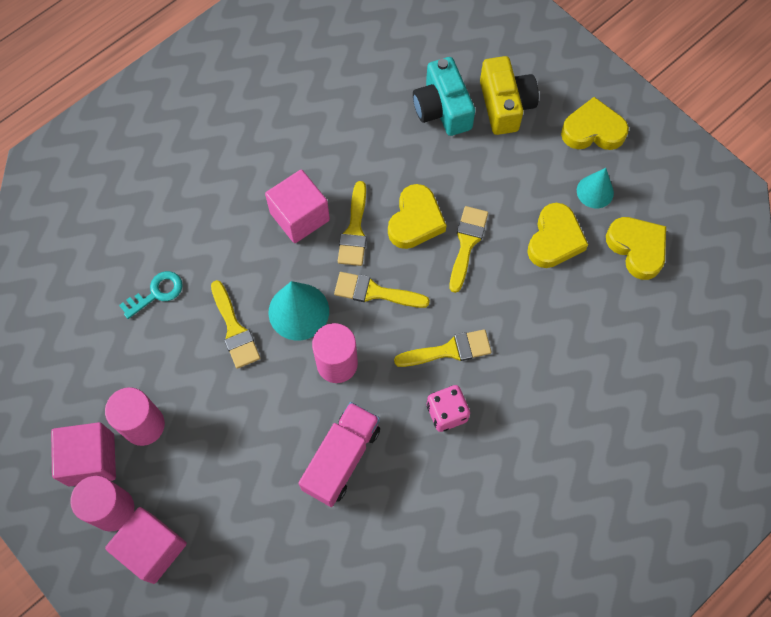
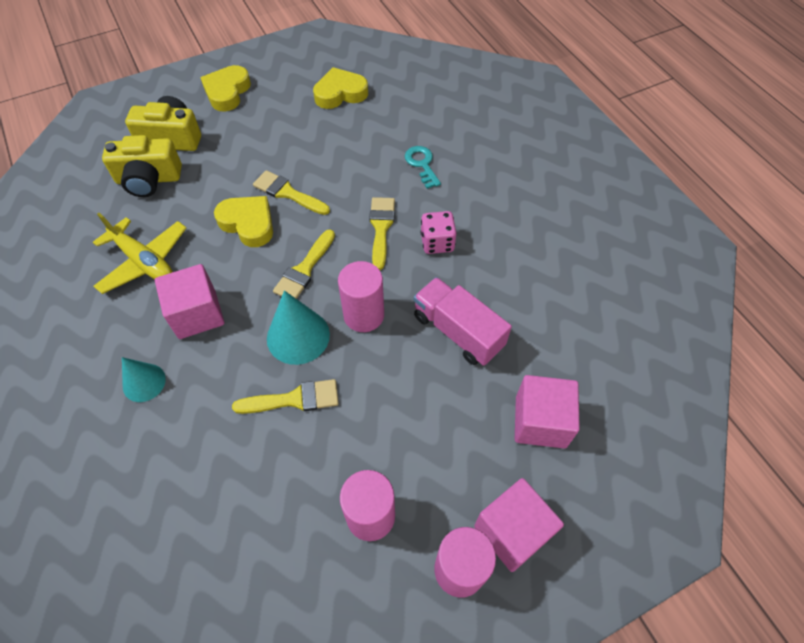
camera: 75 degrees left, 10 degrees down
pink cube [51,422,116,487] -> pink cube moved to [515,375,580,448]
turquoise key [119,271,183,319] -> turquoise key moved to [405,146,441,189]
yellow brush [338,181,367,266] -> none
turquoise camera [413,57,475,136] -> yellow camera [102,135,182,197]
yellow heart [527,203,588,268] -> none
turquoise cone [577,168,614,208] -> turquoise cone moved to [122,357,166,402]
none -> yellow plane [93,213,186,294]

